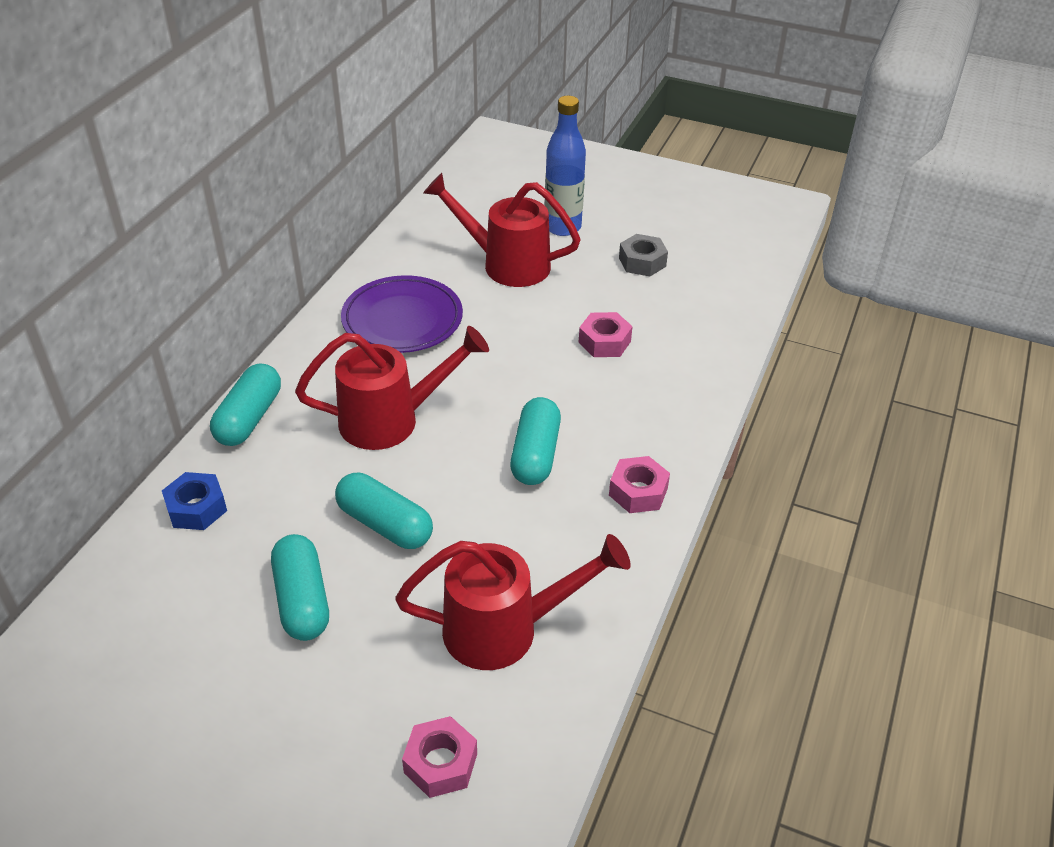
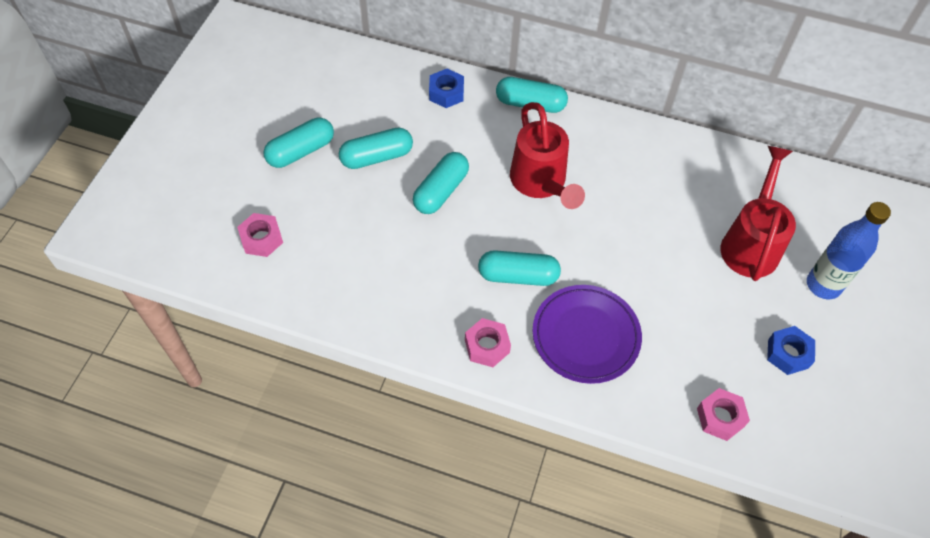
camera: 85 degrees right, 15 degrees up
purple plate [341,275,463,353] -> purple plate moved to [533,285,642,384]
red watering can [395,534,631,670] -> none
pink nut [579,312,633,357] -> pink nut moved to [697,388,750,441]
grey nut [619,234,668,276] -> blue nut [767,326,815,375]
none -> turquoise capsule [263,118,334,168]

